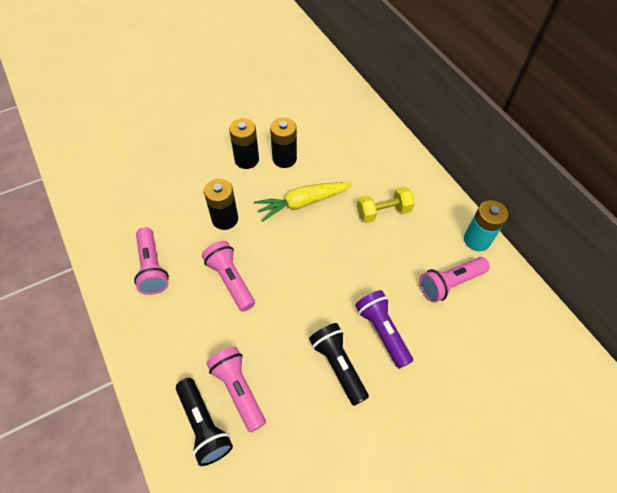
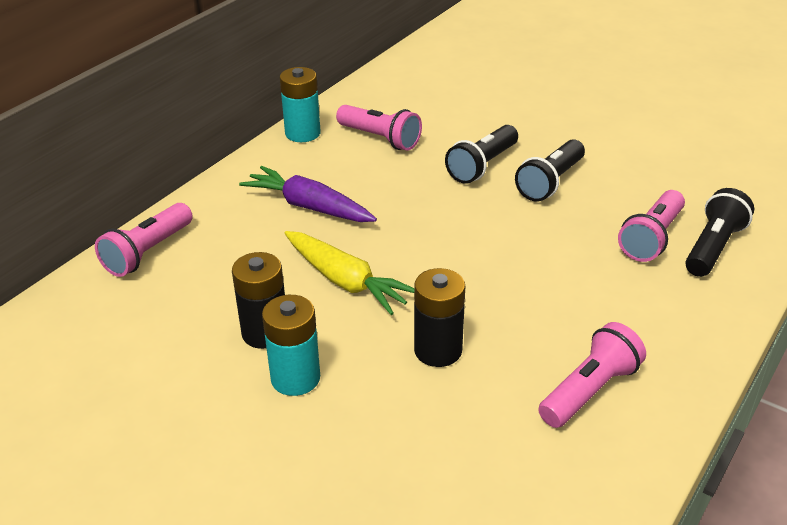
camera: 115 degrees left, 20 degrees down
pink flashlight [202,241,255,312] -> pink flashlight moved to [95,203,193,277]
black battery [229,118,259,169] -> turquoise battery [262,295,320,396]
purple flashlight [355,290,413,369] -> black flashlight [445,125,518,184]
yellow dumbbell [357,186,415,223] -> purple carrot [239,166,377,222]

